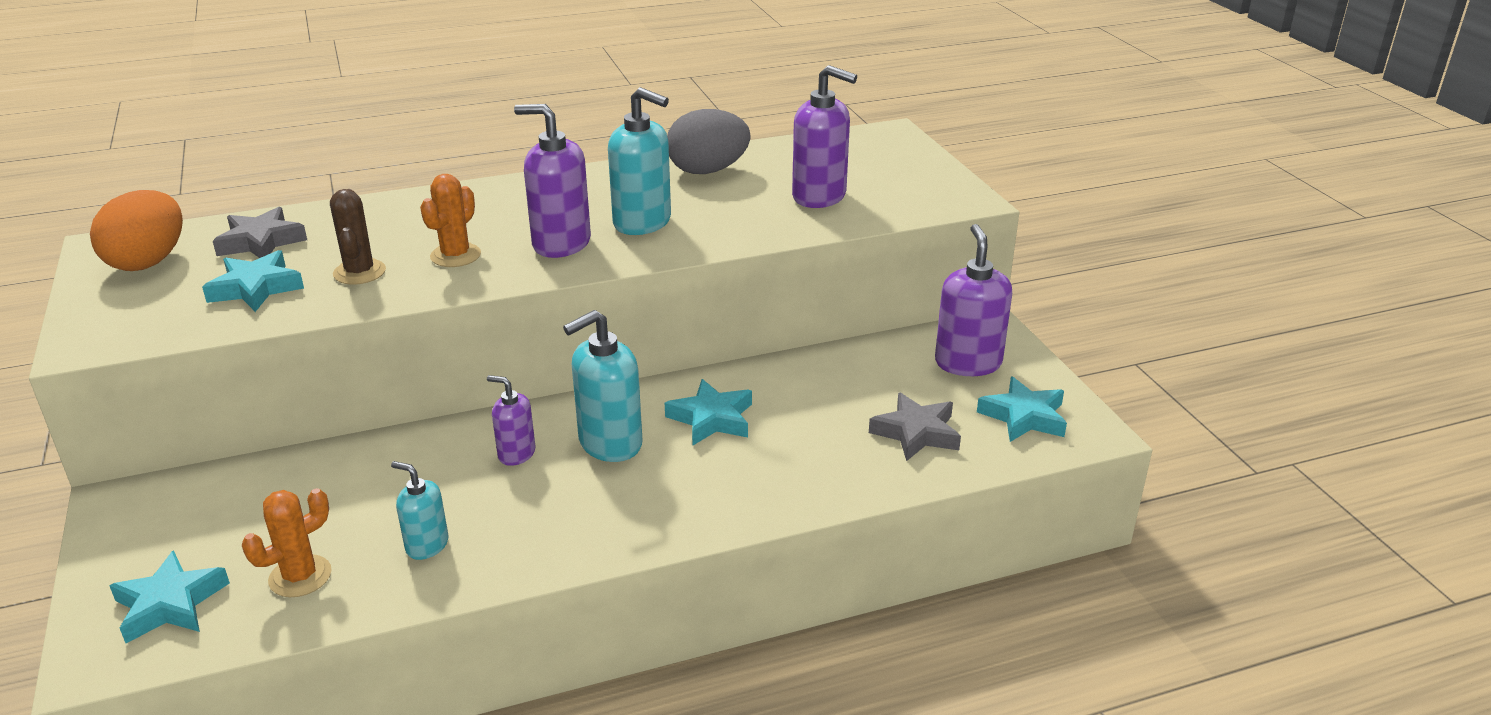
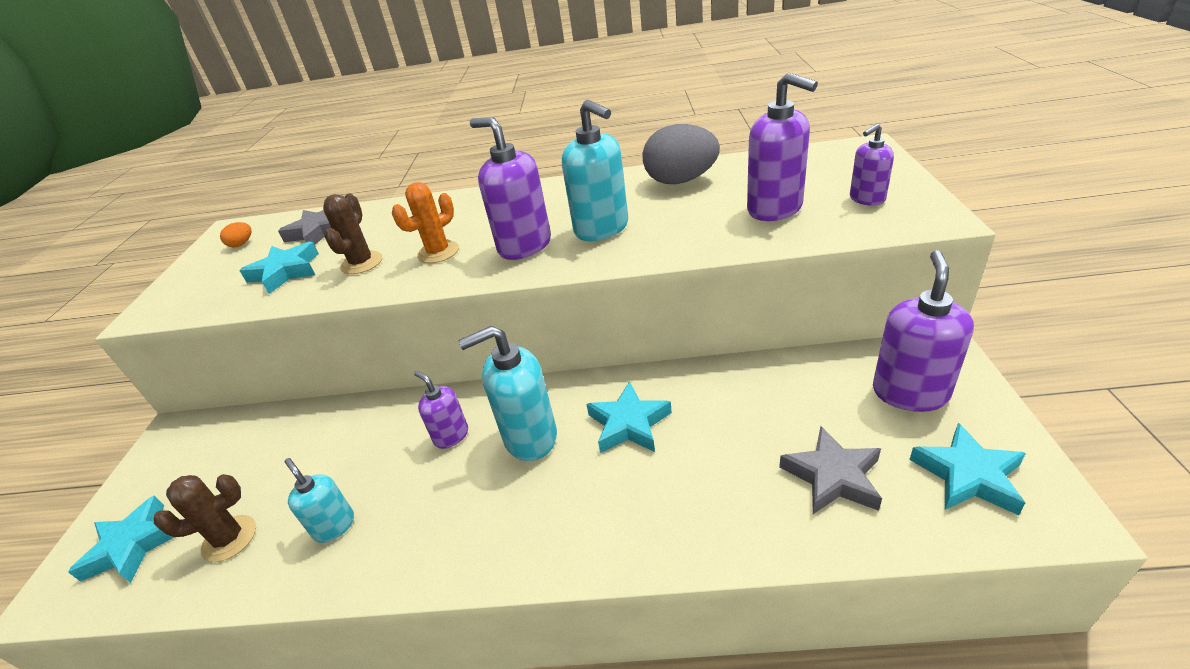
camera: 25 degrees right, 5 degrees up
orange egg [90,190,183,271] -> orange egg [220,222,252,248], size x0.41
orange cactus [242,488,332,597] -> brown cactus [154,474,256,562]
none -> purple soap dispenser [850,123,894,206]

